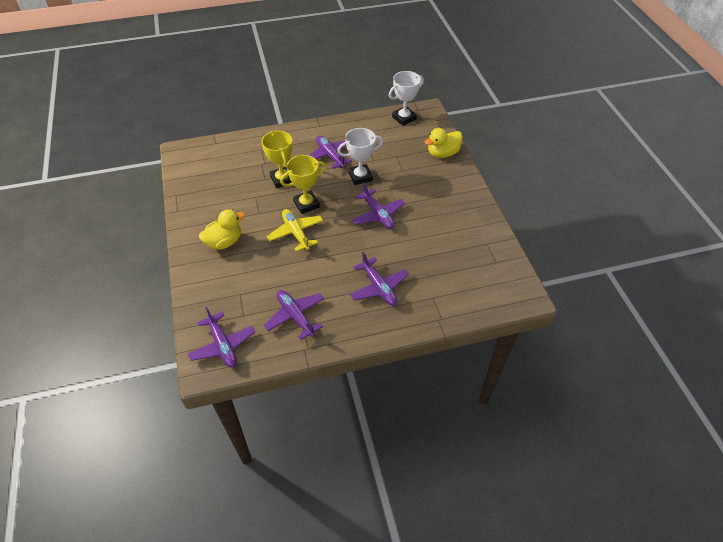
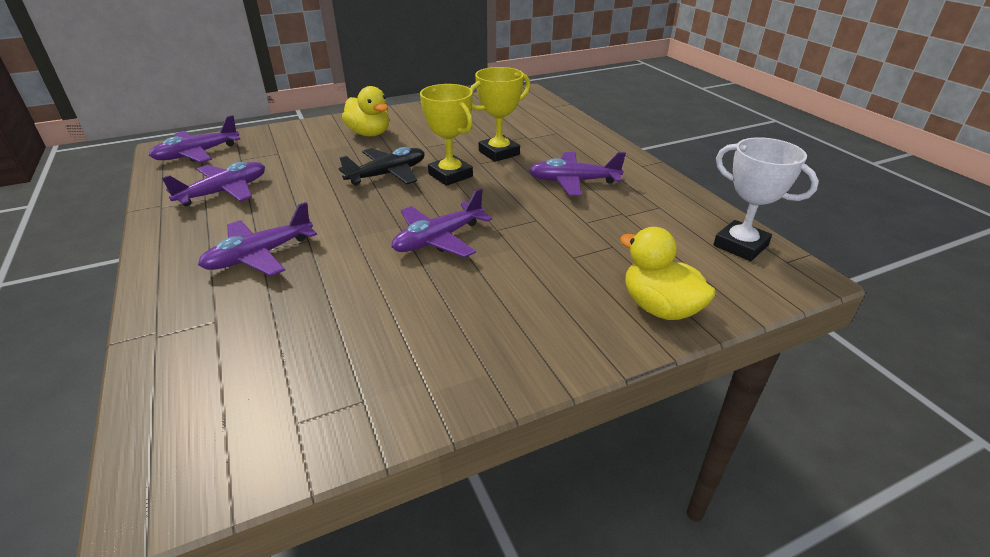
camera: 80 degrees right, 15 degrees down
yellow plane [266,209,323,252] -> black plane [338,147,425,186]
purple plane [309,135,352,169] -> purple plane turned 135 degrees counterclockwise [529,152,626,196]
white trophy [337,128,383,185] -> none

